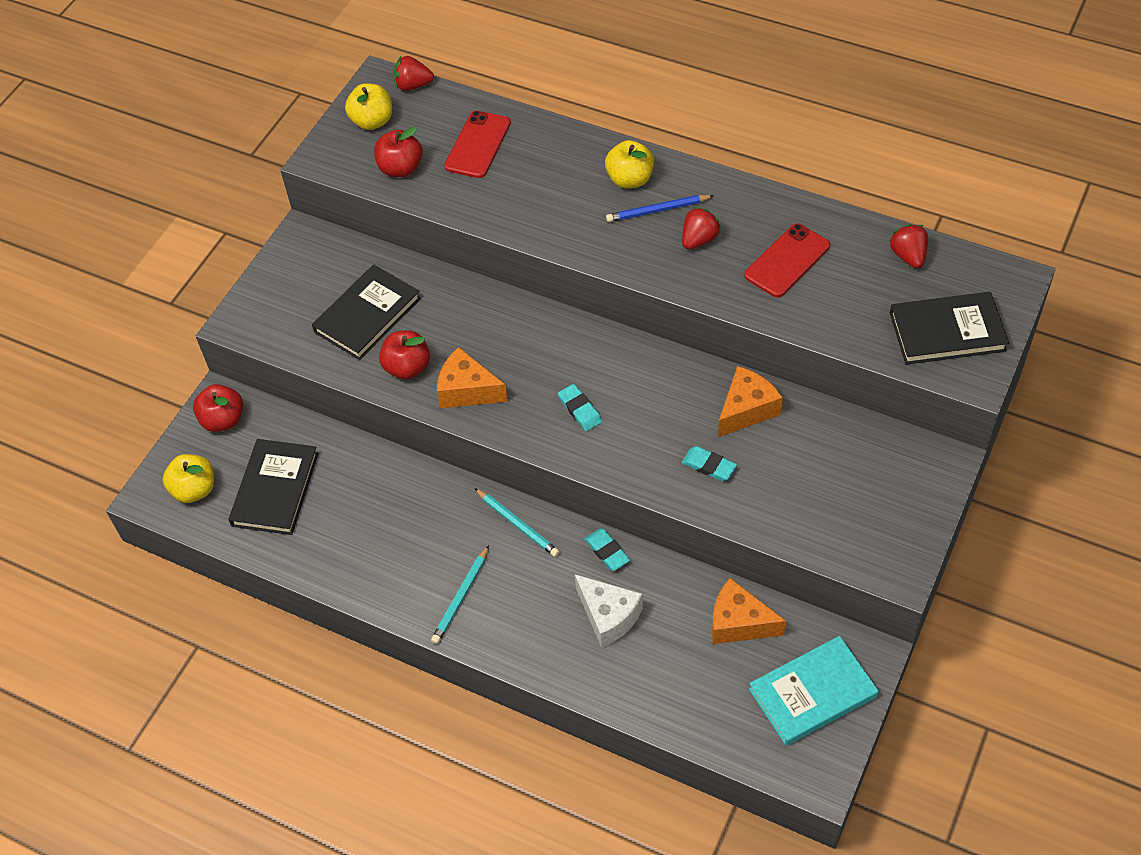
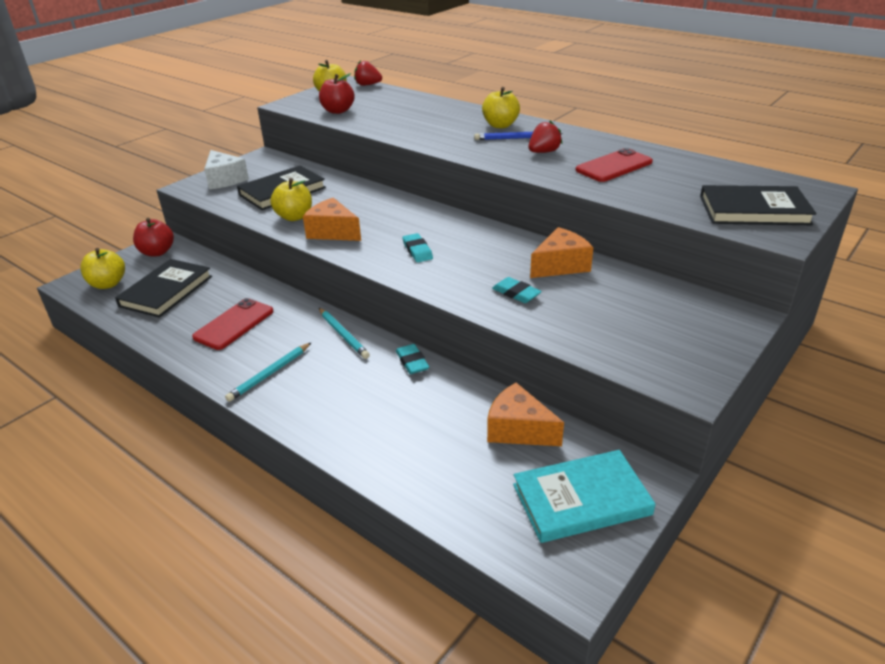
camera: 10 degrees right, 20 degrees down
red apple [379,331,430,380] -> yellow apple [270,178,312,221]
red phone [444,111,511,178] -> red phone moved to [192,298,273,350]
white cheese [575,574,643,648] -> white cheese moved to [204,150,249,189]
red strawberry [890,224,928,268] -> none

